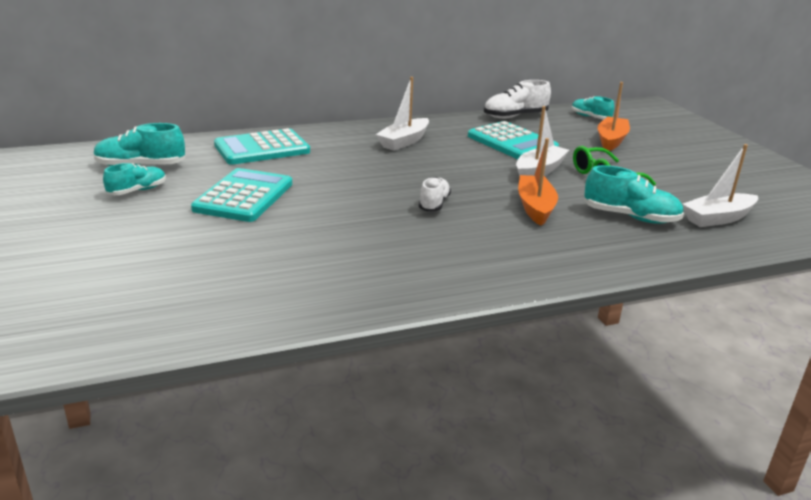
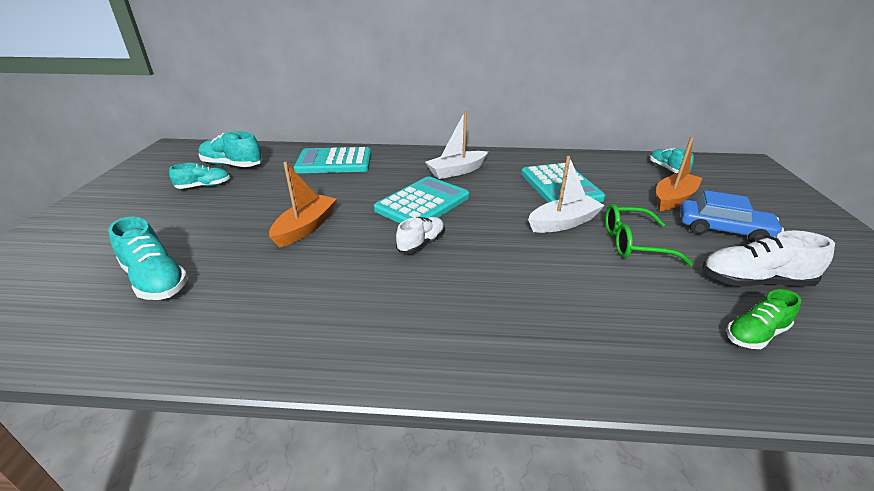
camera: 25 degrees right, 5 degrees up
turquoise calculator [191,168,292,222] -> turquoise calculator moved to [374,176,469,223]
white shoe [484,80,551,119] -> white shoe moved to [702,231,835,287]
orange boat [518,138,558,226] -> orange boat moved to [269,162,337,247]
turquoise shoe [584,165,684,224] -> turquoise shoe moved to [108,217,188,300]
white boat [682,144,758,227] -> green shoe [726,289,801,349]
none -> blue car [680,190,784,243]

